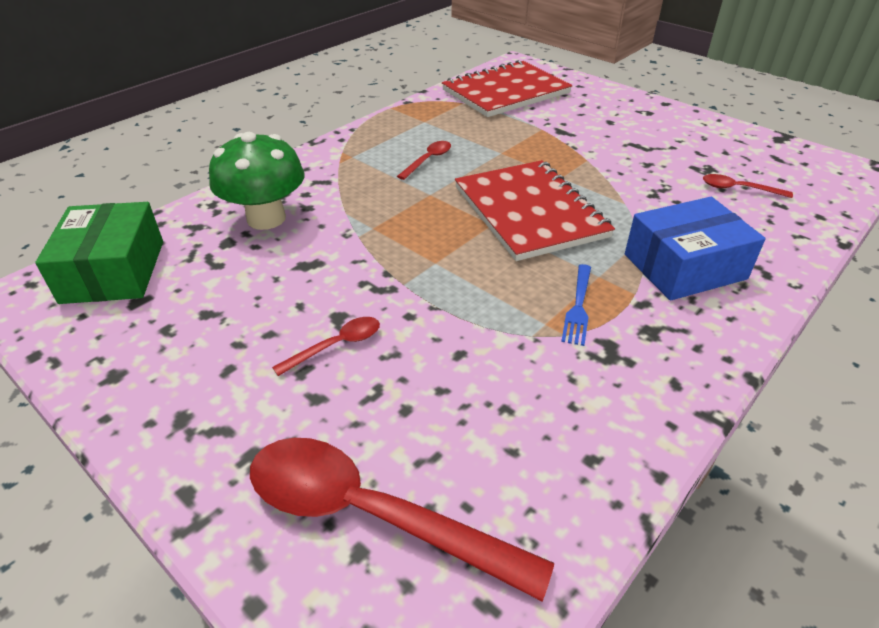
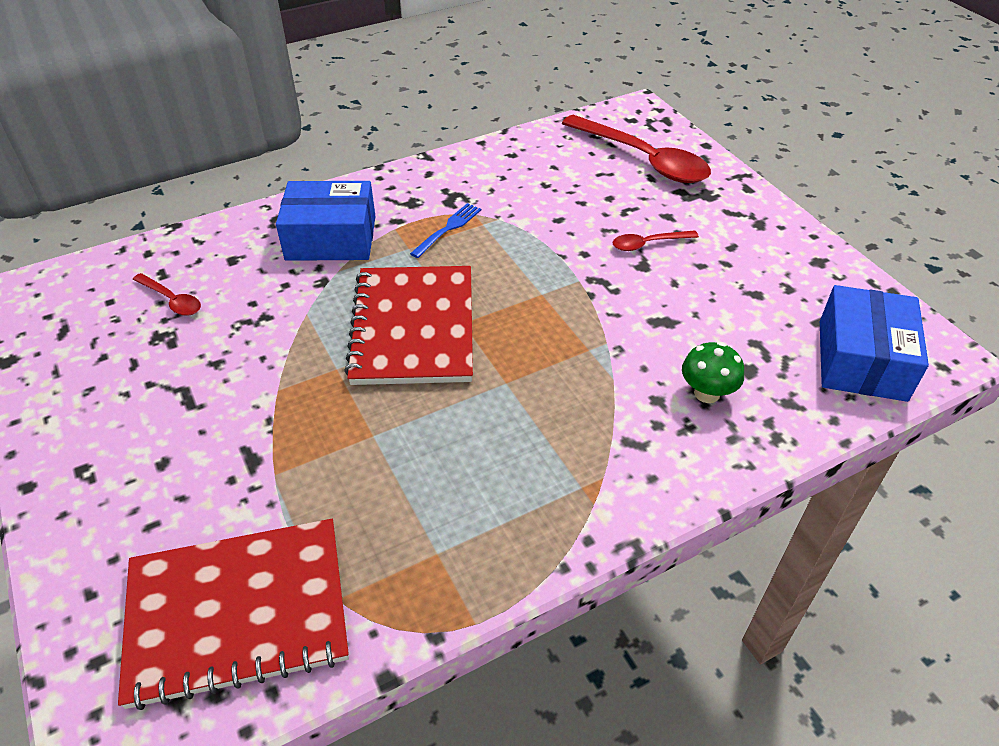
camera: 160 degrees left, 5 degrees up
green box [35,202,163,304] -> blue box [820,285,929,402]
green mushroom [209,132,304,230] -> green mushroom [682,342,744,403], size x0.57
red spoon [397,141,451,180] -> none

